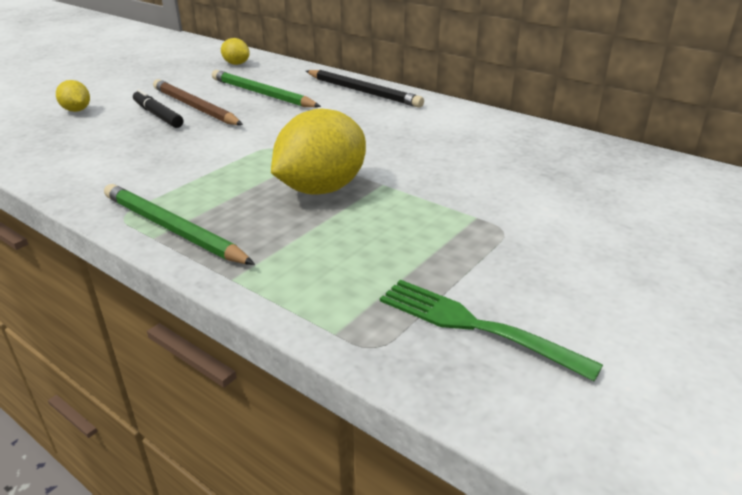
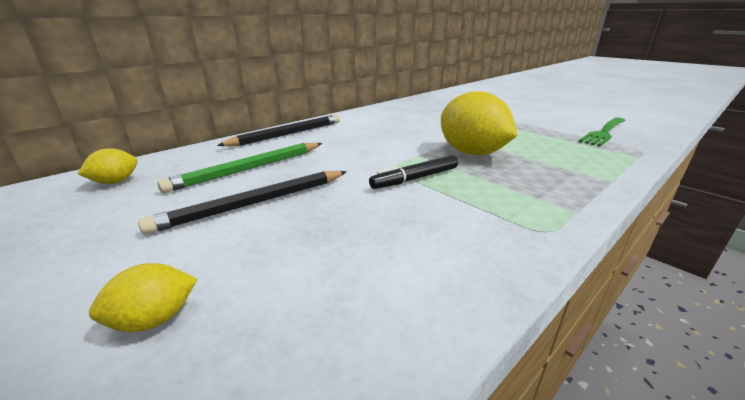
camera: 80 degrees left, 5 degrees down
green pencil [104,184,255,265] -> none
black marker [133,89,183,128] -> black marker moved to [369,155,458,189]
brown pencil [153,79,243,125] -> black pencil [138,171,347,235]

